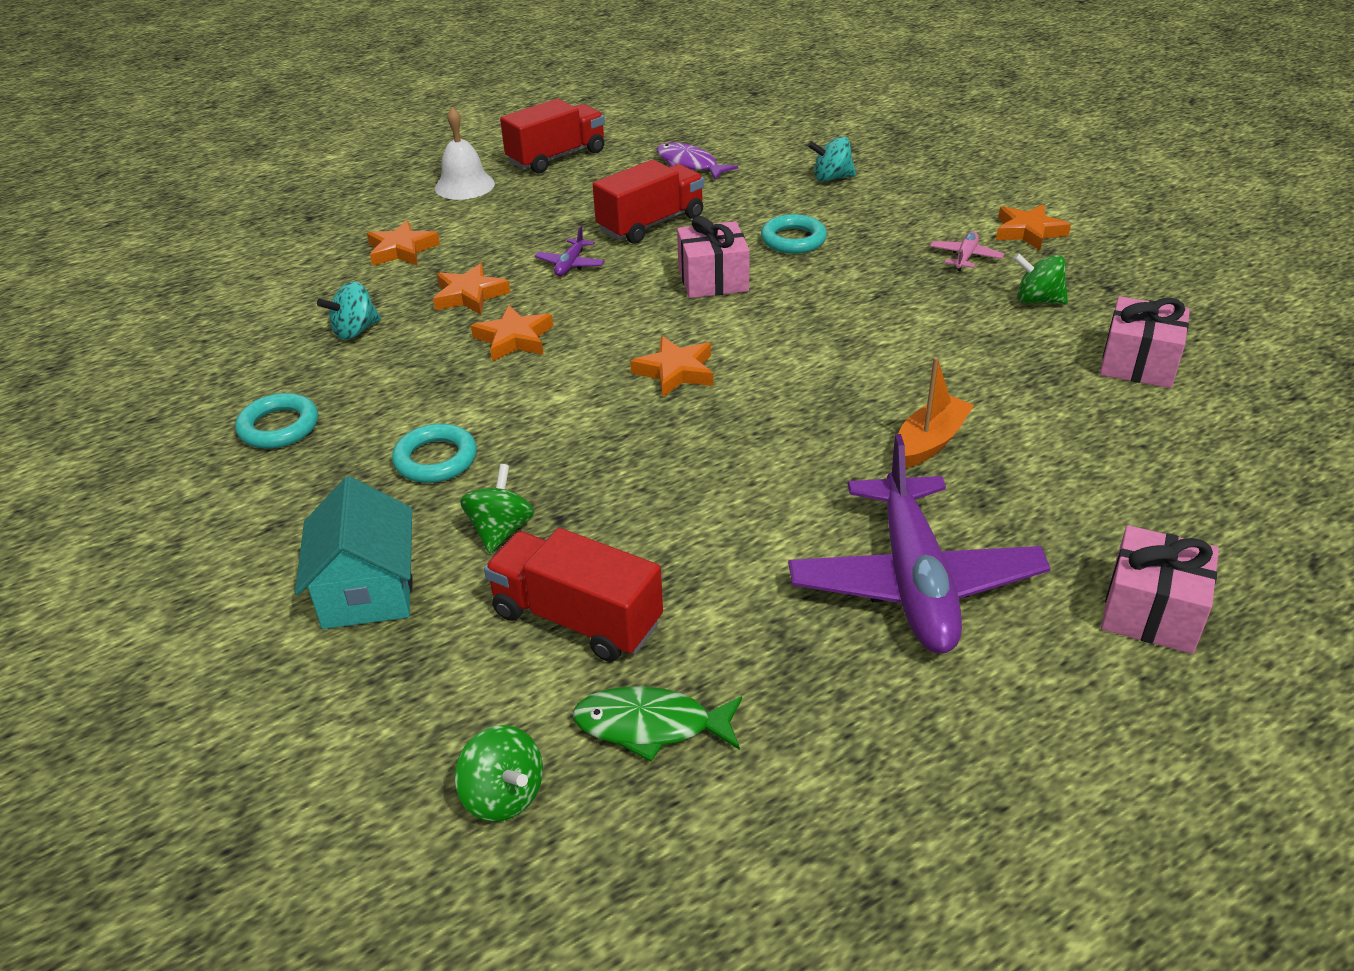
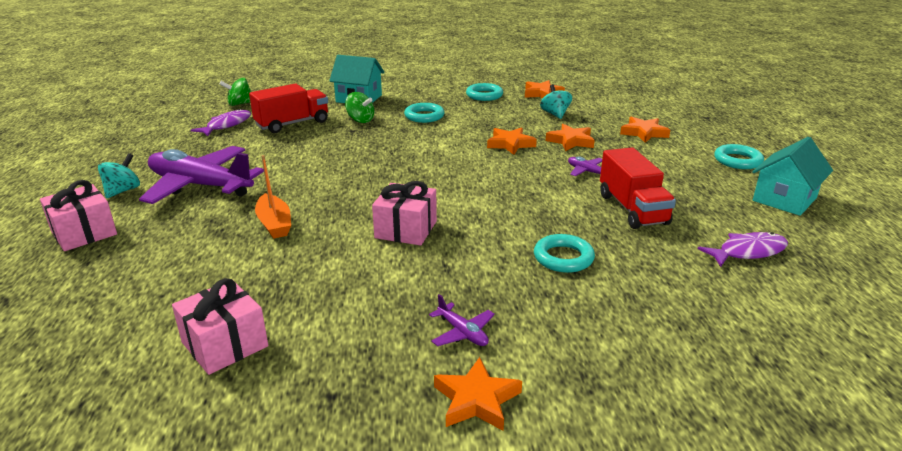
camera: 115 degrees right, 10 degrees down
white bell [435,107,495,200] -> turquoise ring [714,144,764,169]
red truck [500,99,605,173] -> turquoise house [752,137,833,216]
green fish [572,686,742,762] -> purple fish [191,109,251,136]
orange star [630,336,713,397] -> orange star moved to [525,80,565,98]
pink gift [677,216,750,298] -> pink gift moved to [372,181,437,245]
turquoise spinning top [808,136,856,182] -> turquoise spinning top moved to [98,153,140,198]
pink plane [930,231,1004,271] -> purple plane [429,294,495,346]
green spinning top [1013,253,1068,304] -> none

